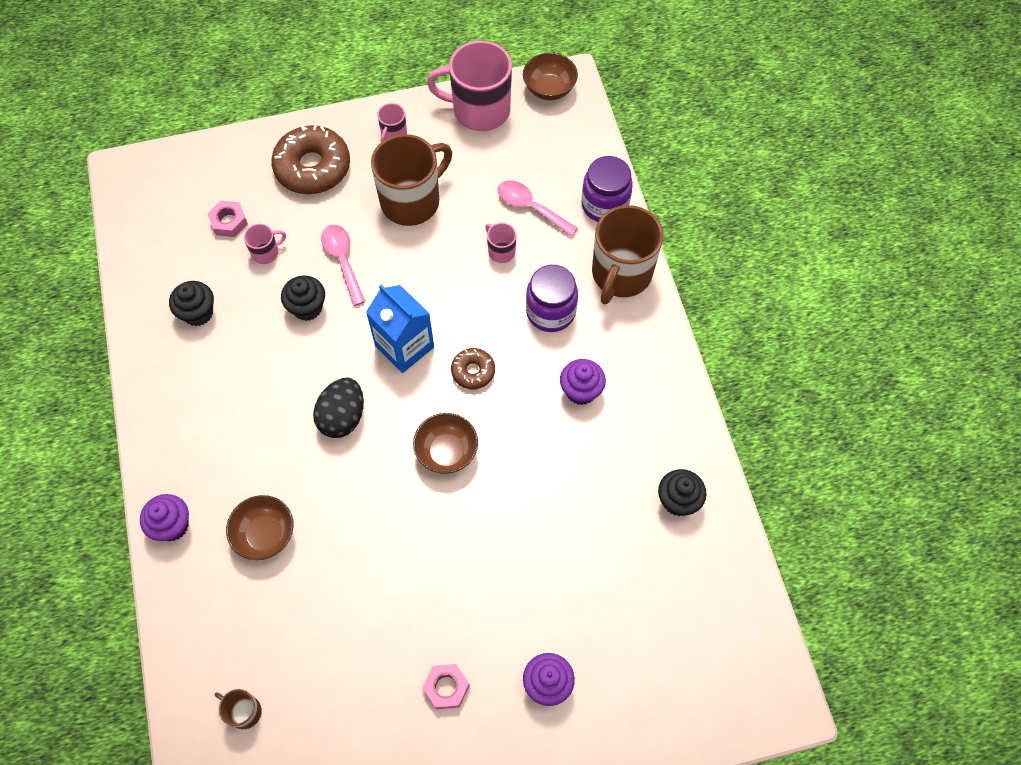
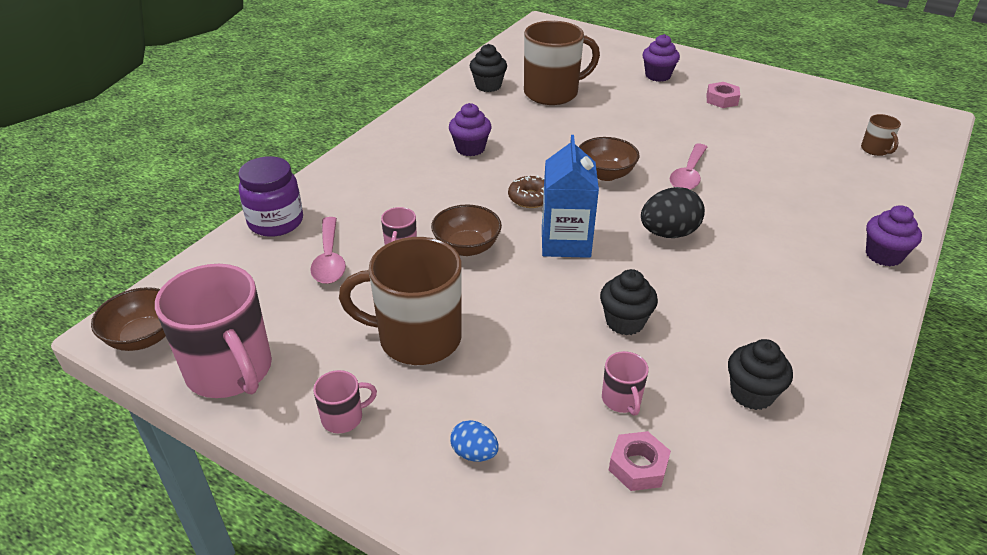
camera: 135 degrees left, 25 degrees down
brown bowl [226,495,294,560] -> brown bowl moved to [431,205,502,256]
pink mug [244,224,286,264] -> pink mug turned 120 degrees counterclockwise [602,351,649,416]
brown donut [271,124,350,194] -> blue egg [450,420,499,462]
pink spoon [321,225,366,306] -> pink spoon moved to [670,144,707,190]
purple jar [526,265,578,332] -> none
brown mug [592,205,663,304] -> brown mug moved to [524,21,600,105]

